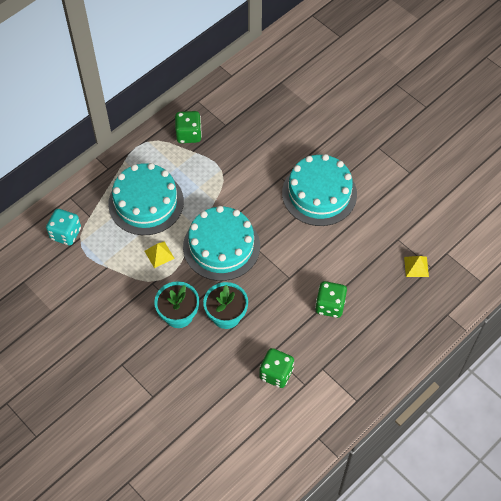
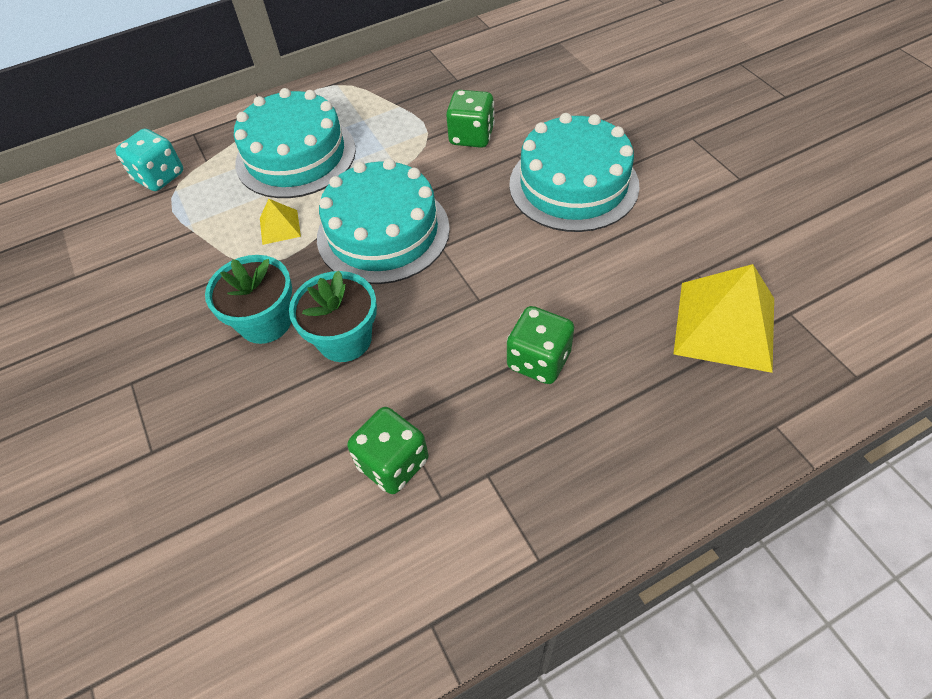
camera: 20 degrees right, 5 degrees down
green dice [175,111,202,143] -> green dice moved to [446,90,495,148]
yellow pyramid [404,256,429,277] -> yellow pyramid [673,264,774,373], size x2.07

